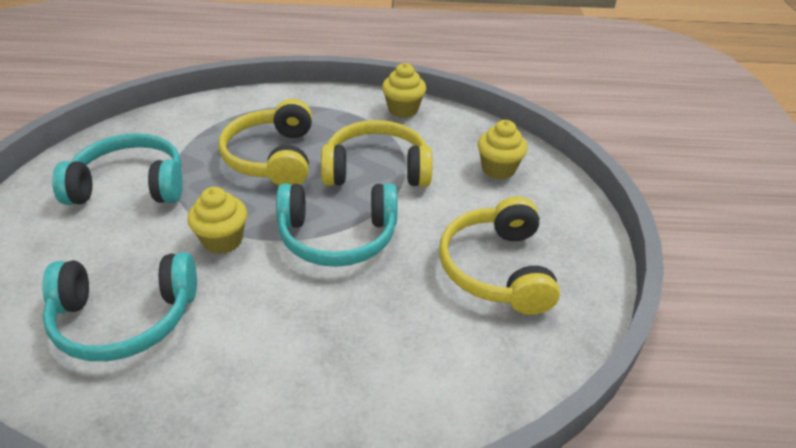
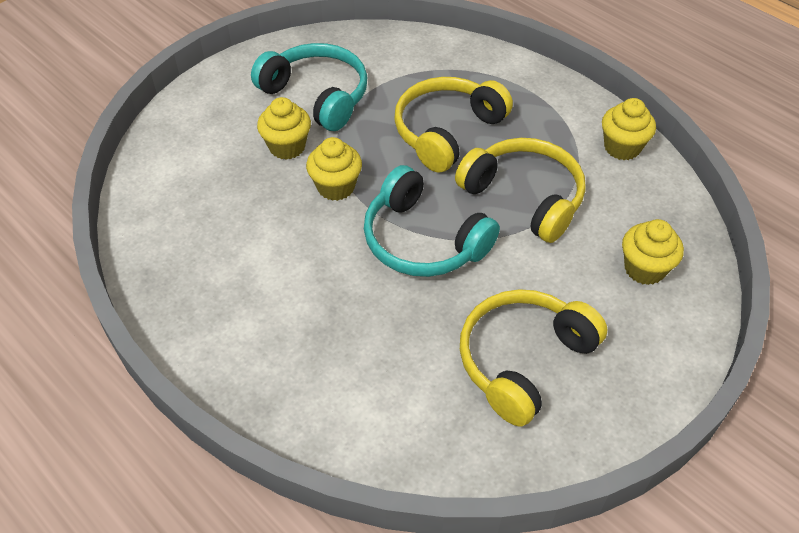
camera: 45 degrees right, 10 degrees up
turquoise headphones [42,252,197,361] -> none
none -> yellow cupcake [257,97,311,160]

